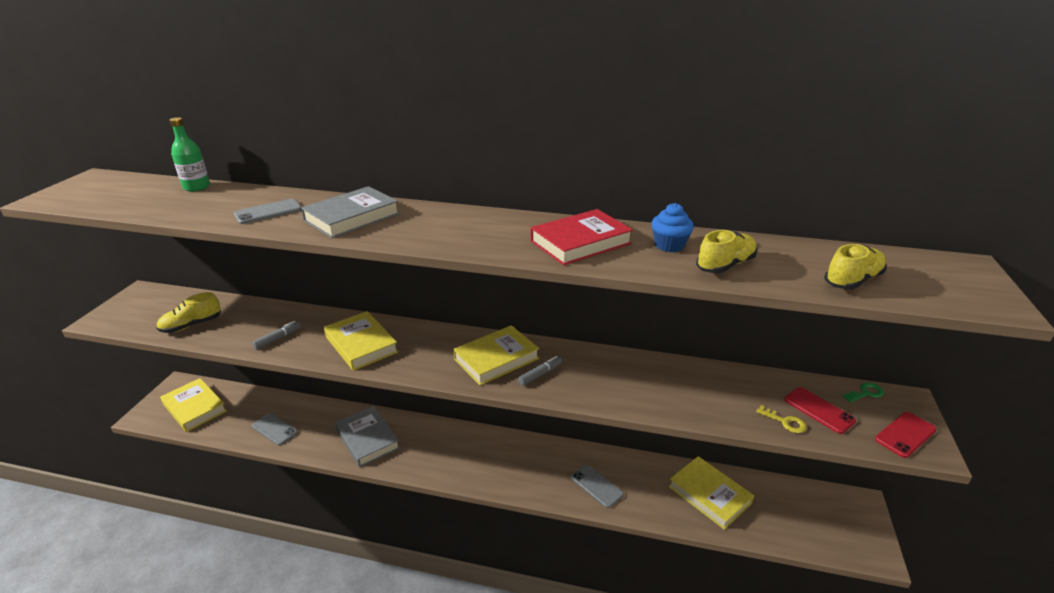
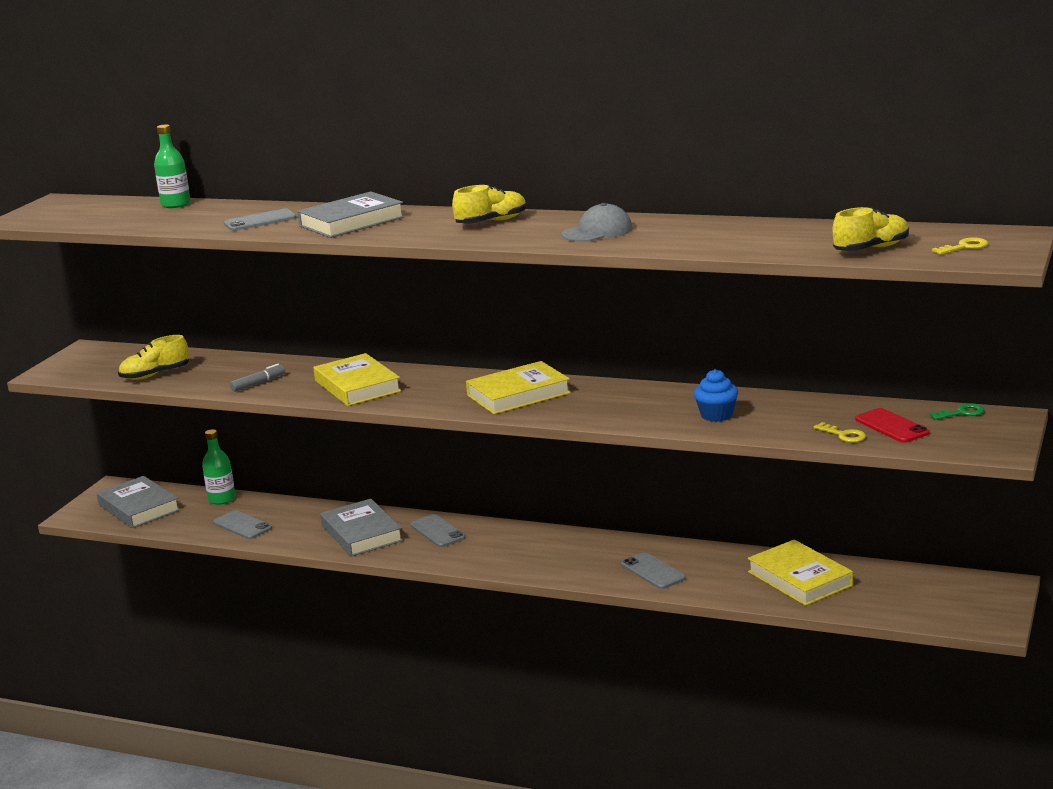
camera: 10 degrees right, 10 degrees down
yellow book [160,378,227,432] -> grey book [96,476,180,528]
grey marker [518,356,562,386] -> none
red book [531,209,633,265] -> grey cap [561,203,633,242]
blue cupcake [651,203,694,252] -> blue cupcake moved to [694,369,738,422]
yellow shoe [696,230,757,273] -> yellow shoe moved to [452,185,527,224]
red phone [875,412,937,458] -> none
none -> green bottle [202,429,236,505]
none -> grey phone [410,514,466,547]
none -> yellow key [932,237,988,255]

